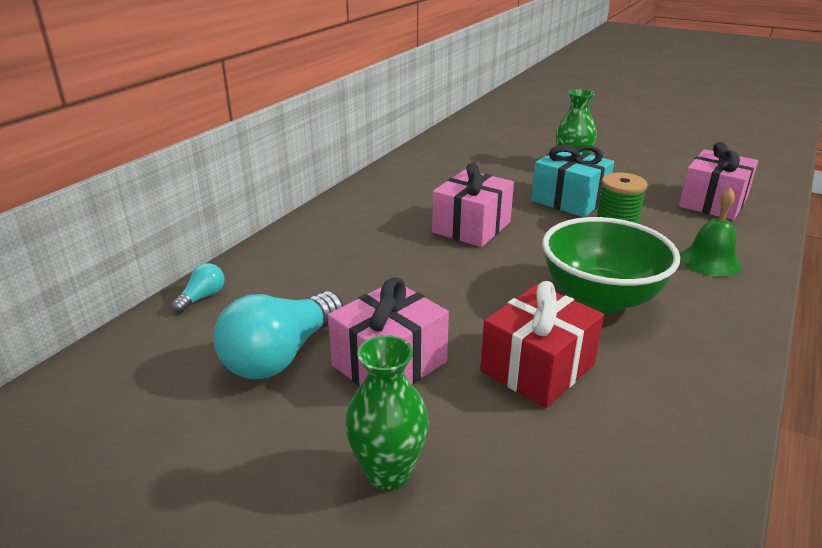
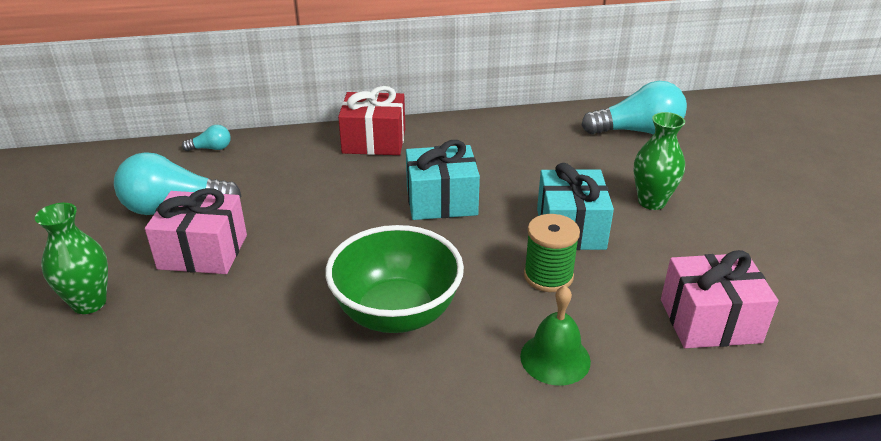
camera: 50 degrees right, 5 degrees up
pink gift [432,162,514,247] -> turquoise gift [406,140,480,220]
red gift [481,281,604,408] -> red gift moved to [338,86,405,155]
none -> turquoise light bulb [581,81,687,135]

